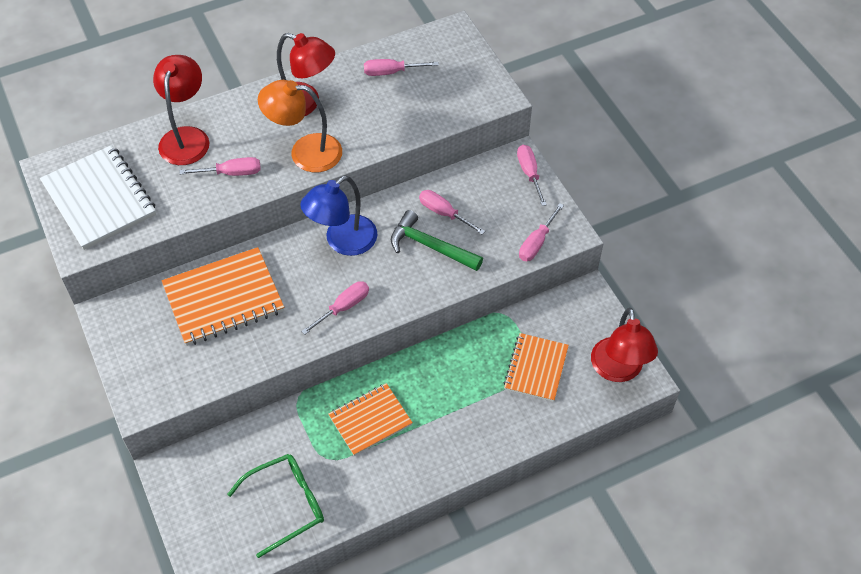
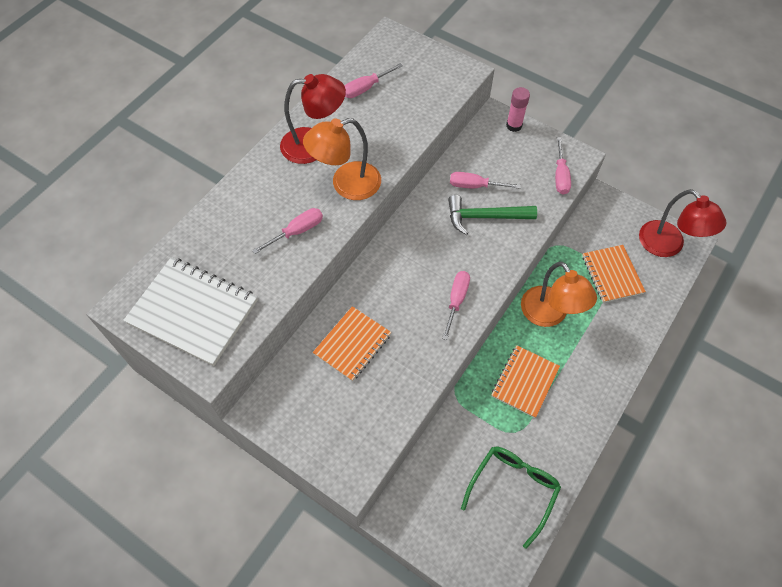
camera: 30 degrees left, 5 degrees up
red lamp [153,55,209,165] -> none
orange notebook [162,247,284,346] -> orange notebook [313,306,391,381], size x0.64
blue lamp [300,176,377,256] -> none
pink screwdriver [517,145,547,206] -> pink glue stick [506,87,530,132]
none -> orange lamp [521,262,597,327]

